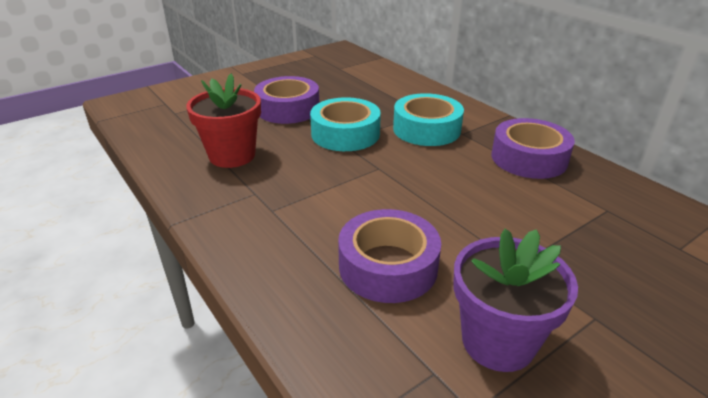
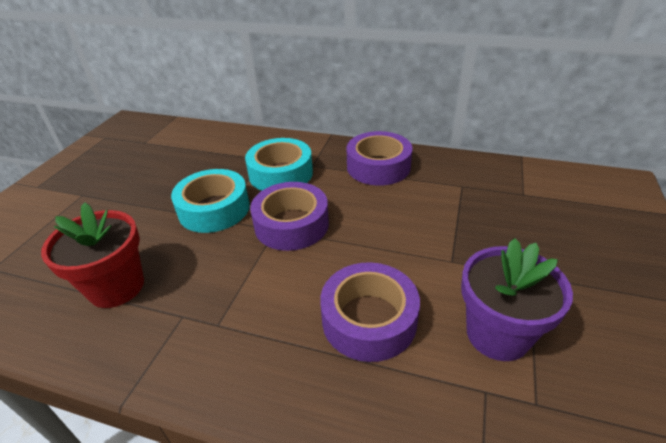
camera: 35 degrees left, 5 degrees up
purple tape [254,76,319,124] -> purple tape moved to [250,182,329,251]

